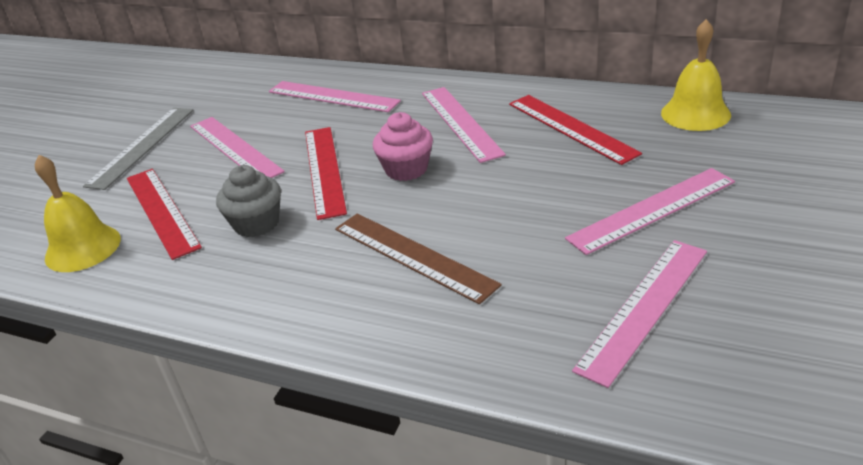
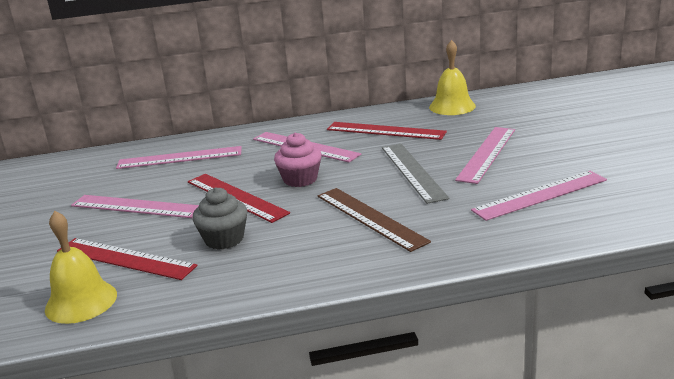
camera: 35 degrees left, 10 degrees down
grey ruler [83,108,193,190] -> grey ruler moved to [382,144,450,204]
brown ruler [335,213,502,304] -> brown ruler turned 45 degrees clockwise [318,188,431,252]
pink ruler [572,240,707,388] -> pink ruler turned 60 degrees clockwise [471,171,607,221]

